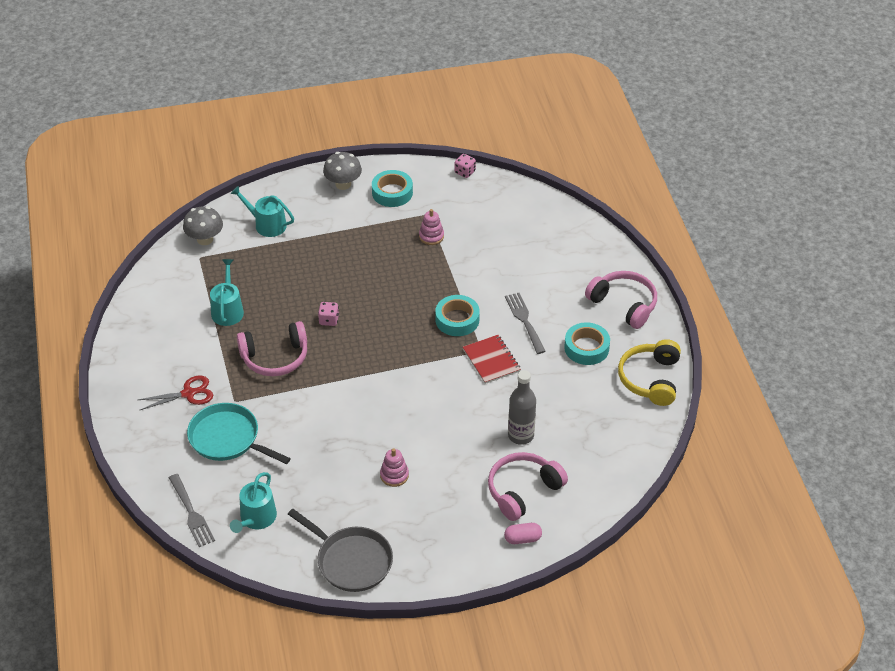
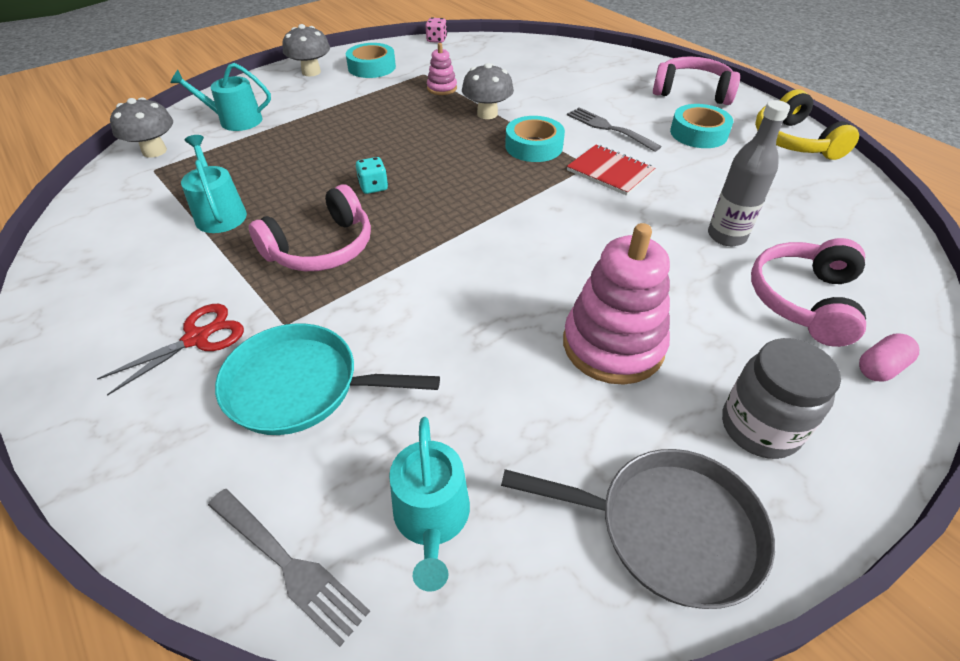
camera: 25 degrees left, 0 degrees up
pink dice [318,302,339,326] -> turquoise dice [356,157,388,194]
pink stacking toy [380,448,409,487] -> pink stacking toy [563,223,670,385], size x2.03
none -> grey mushroom [462,63,514,119]
none -> grey jar [722,338,841,459]

